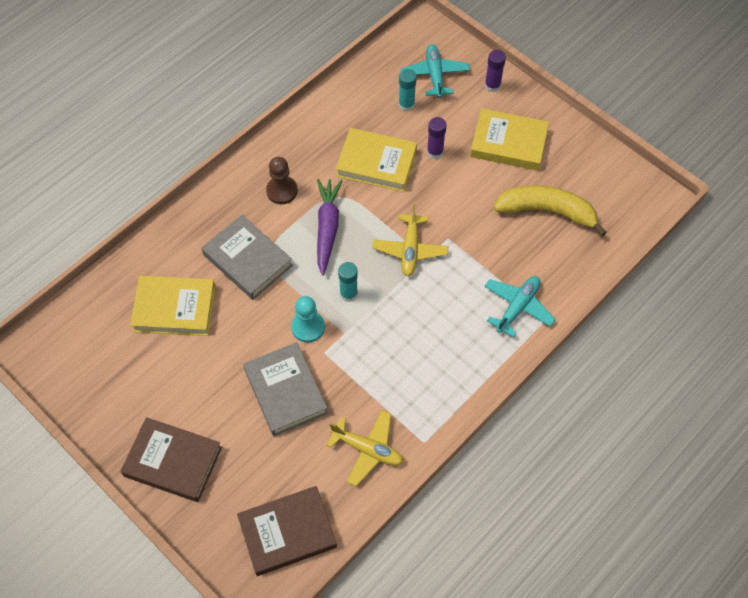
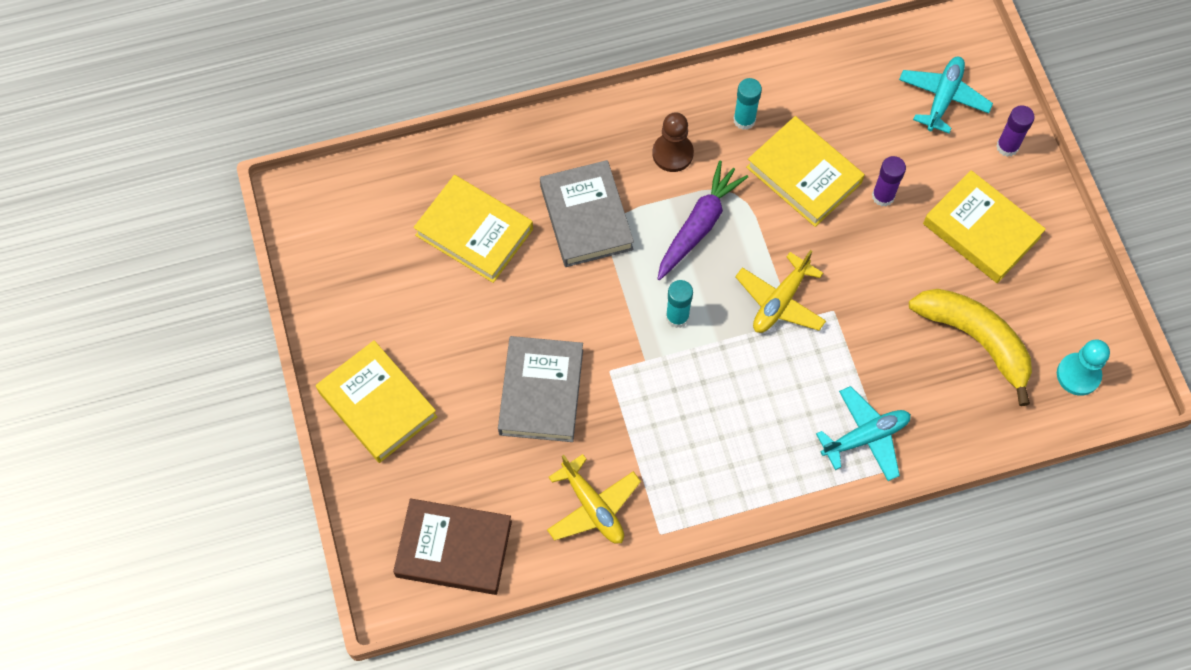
camera: 30 degrees right, 5 degrees up
brown book [120,417,222,502] -> yellow book [316,340,438,463]
turquoise pawn [291,296,325,343] -> turquoise pawn moved to [1057,340,1110,396]
turquoise glue stick [398,69,417,112] -> turquoise glue stick moved to [733,78,762,130]

